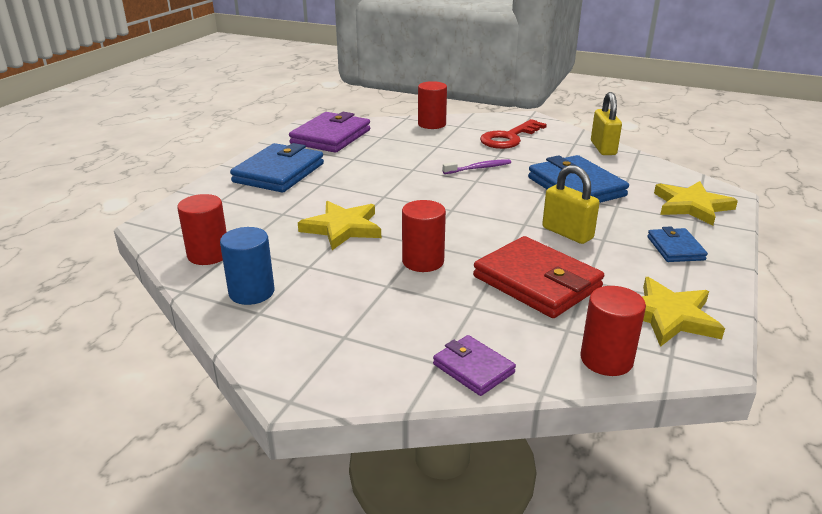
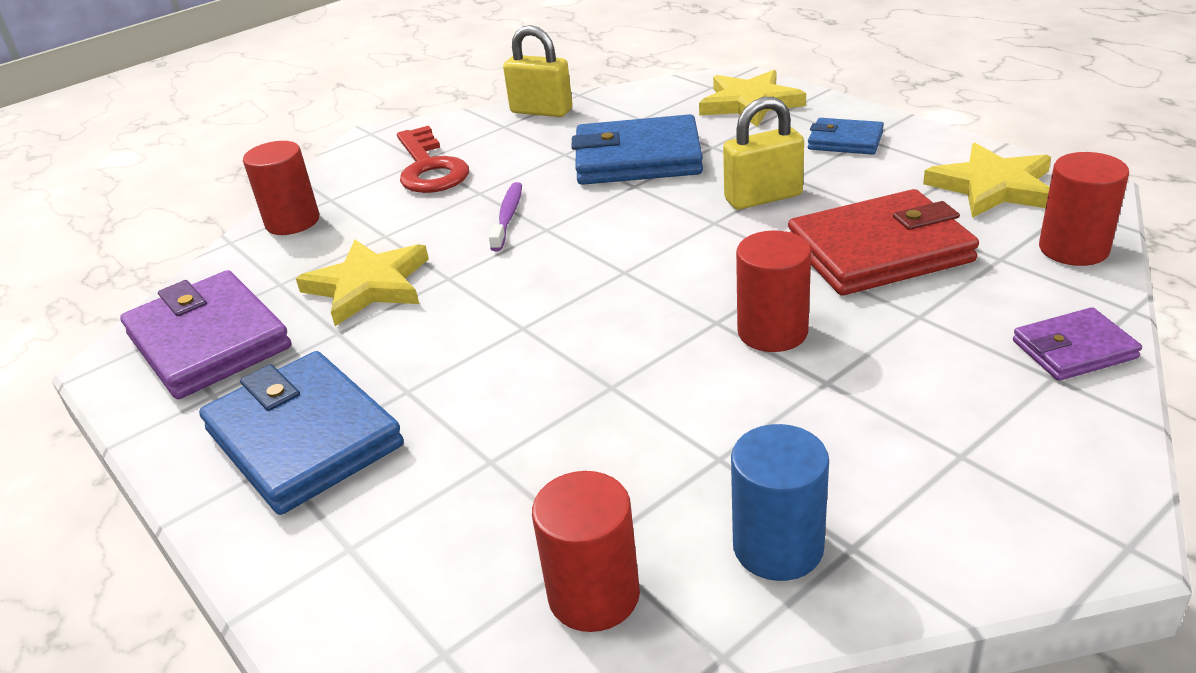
camera: 60 degrees left, 5 degrees up
yellow star [298,201,381,250] -> yellow star moved to [296,240,429,326]

